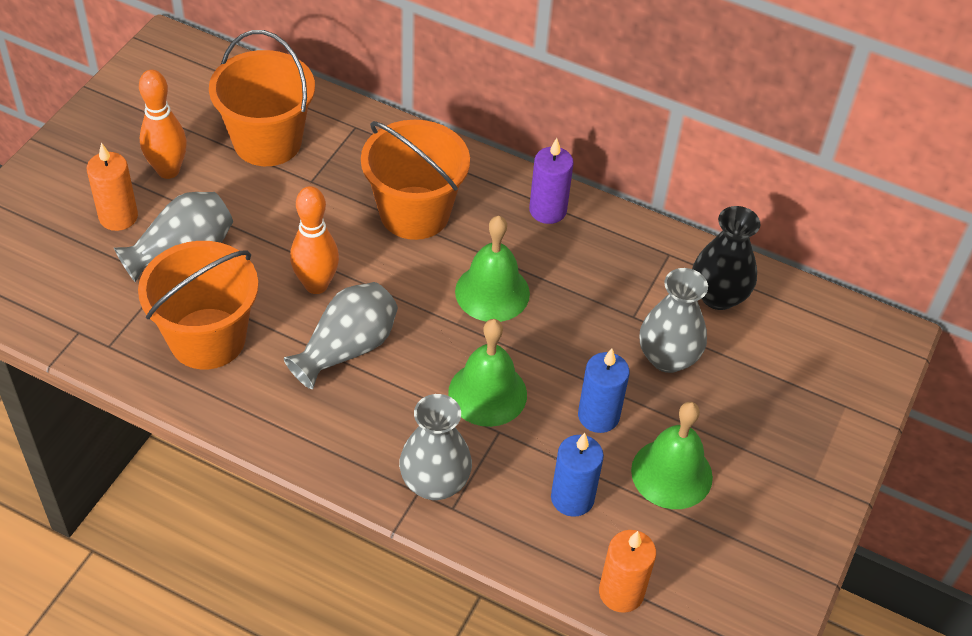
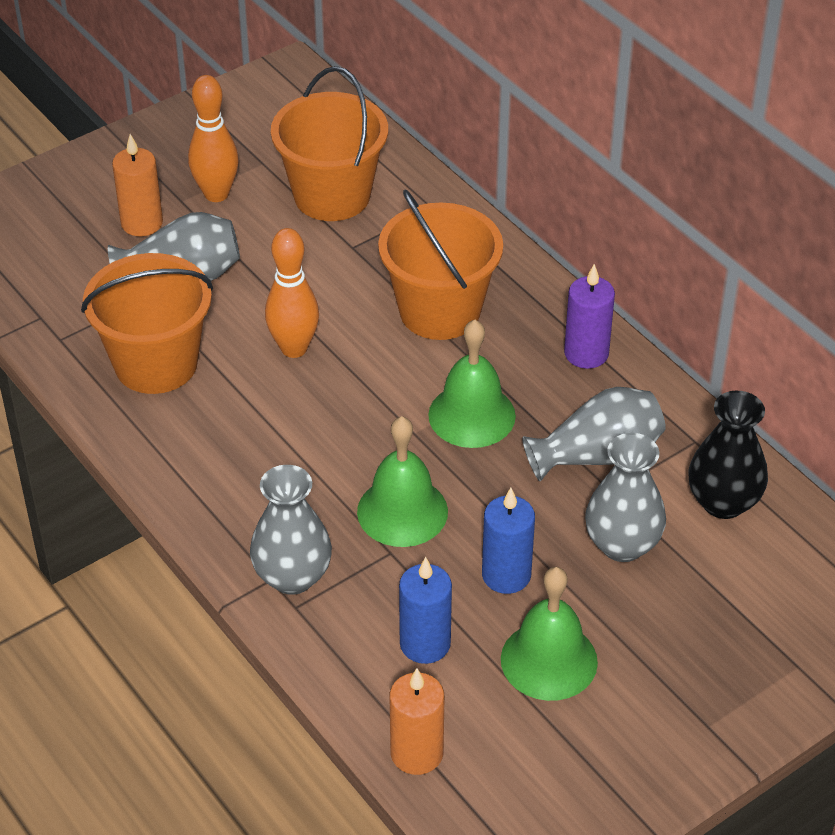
camera: 30 degrees right, 5 degrees down
grey vase [284,282,398,389] -> grey vase moved to [522,387,666,481]

